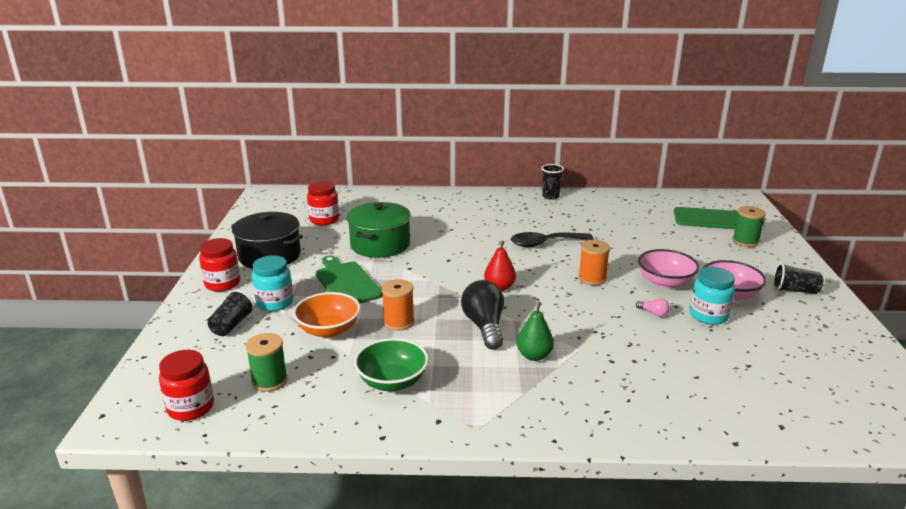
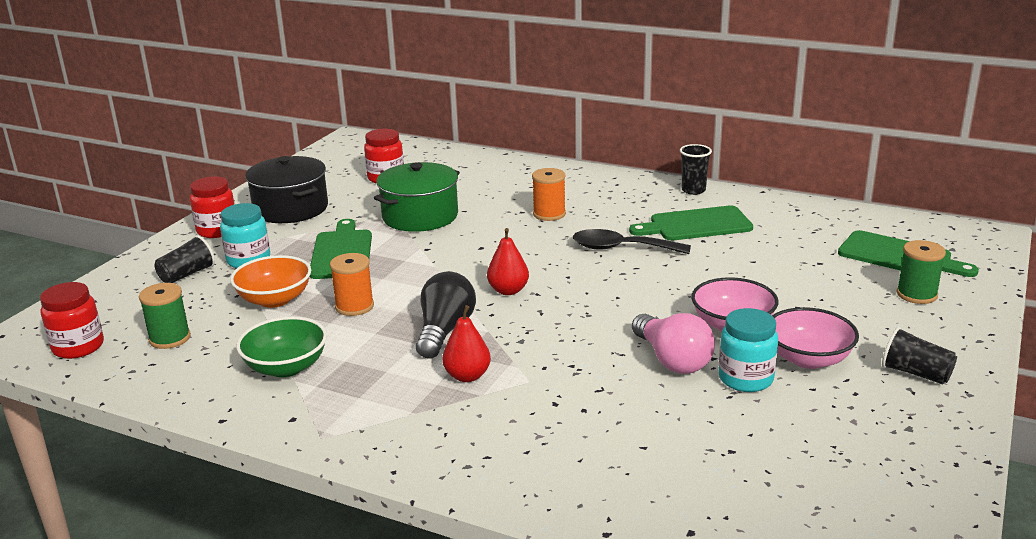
camera: 25 degrees right, 0 degrees up
green pear [517,302,554,361] -> red pear [442,305,491,382]
orange spool [578,240,610,285] -> orange spool moved to [532,168,566,221]
pink light bulb [636,298,670,317] -> pink light bulb [632,313,715,374], size x2.30
none -> green cutting board [629,205,753,241]

